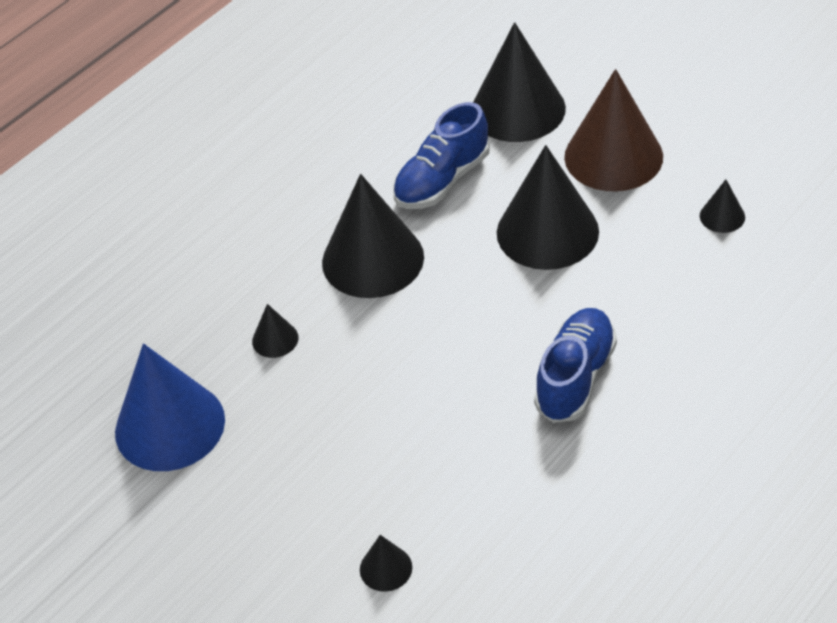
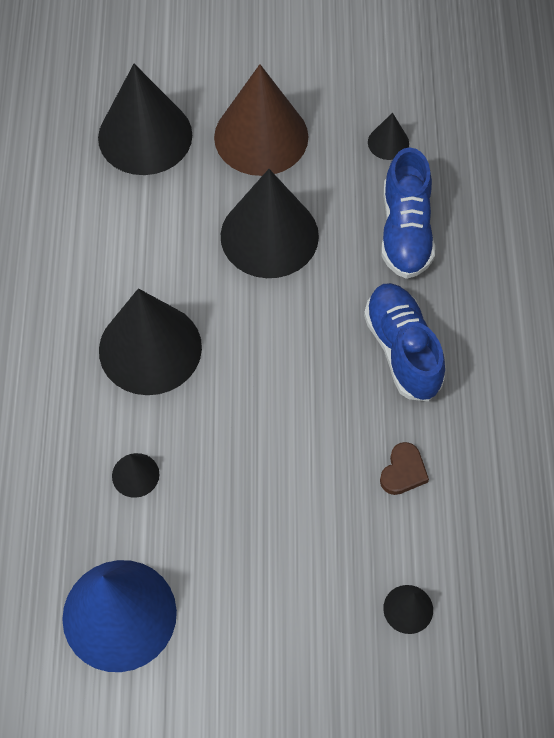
camera: 45 degrees left, 15 degrees up
blue shoe [393,102,490,209] -> blue shoe moved to [381,147,435,279]
none -> brown heart [380,442,429,495]

